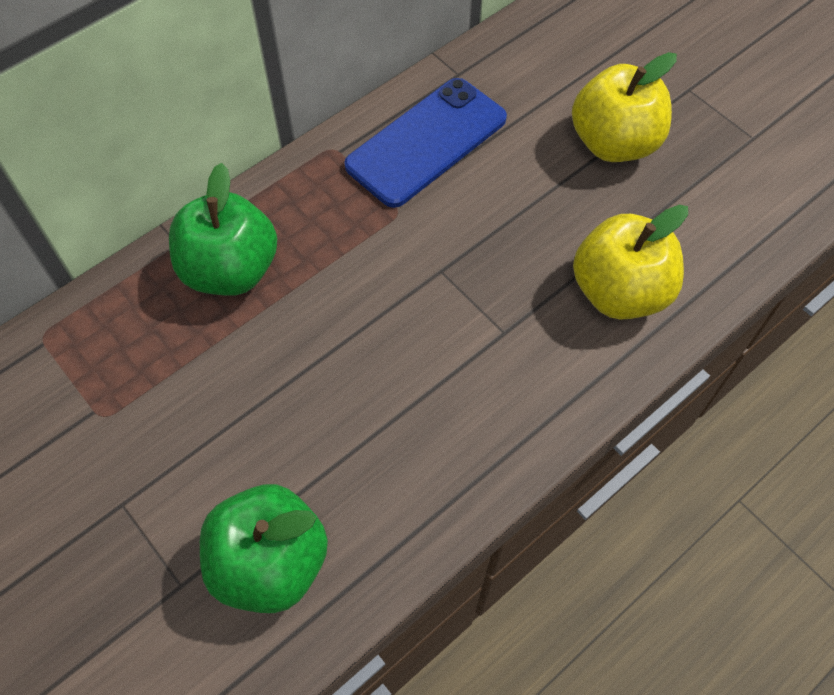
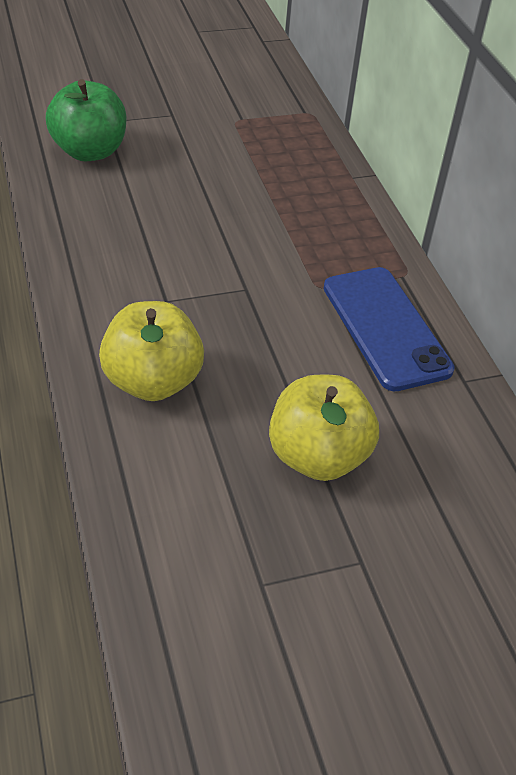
camera: 110 degrees right, 15 degrees down
green apple [169,163,277,296] -> none

